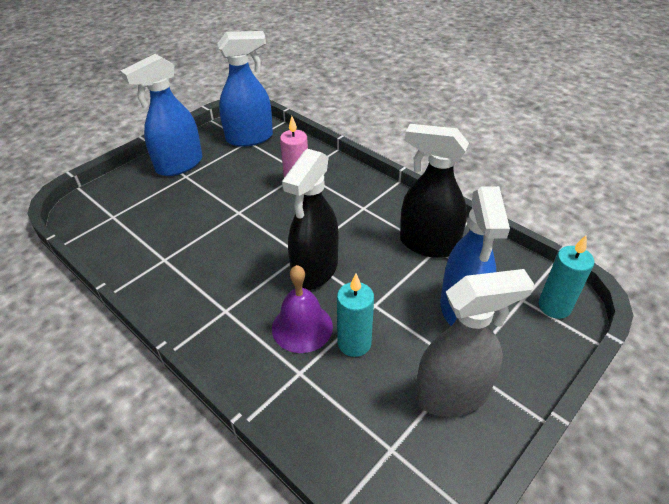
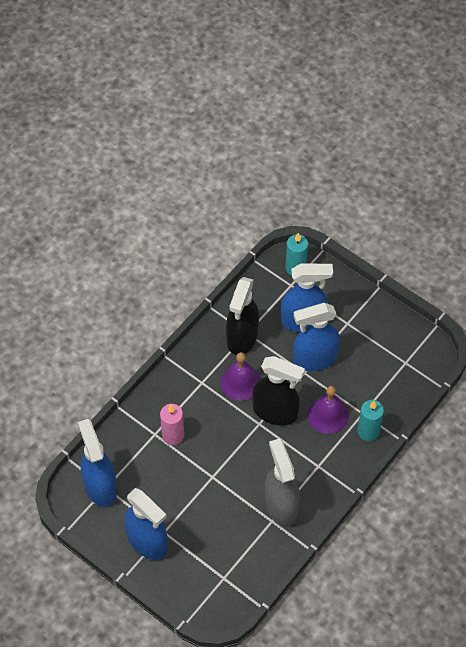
camera: 95 degrees left, 15 degrees up
turquoise candle [337,274,374,357] -> turquoise candle moved to [357,400,384,441]
grey spray bottle [415,269,534,417] -> grey spray bottle moved to [265,438,300,527]
none -> purple bell [220,352,260,401]
none -> blue spray bottle [293,303,340,371]

